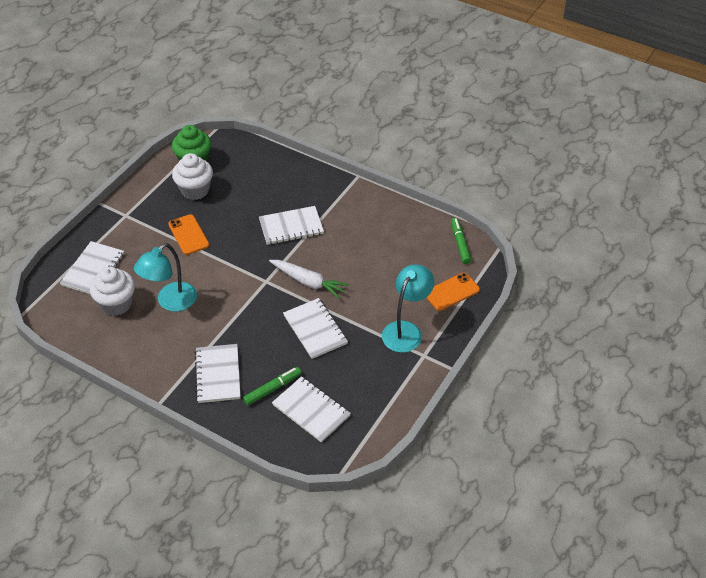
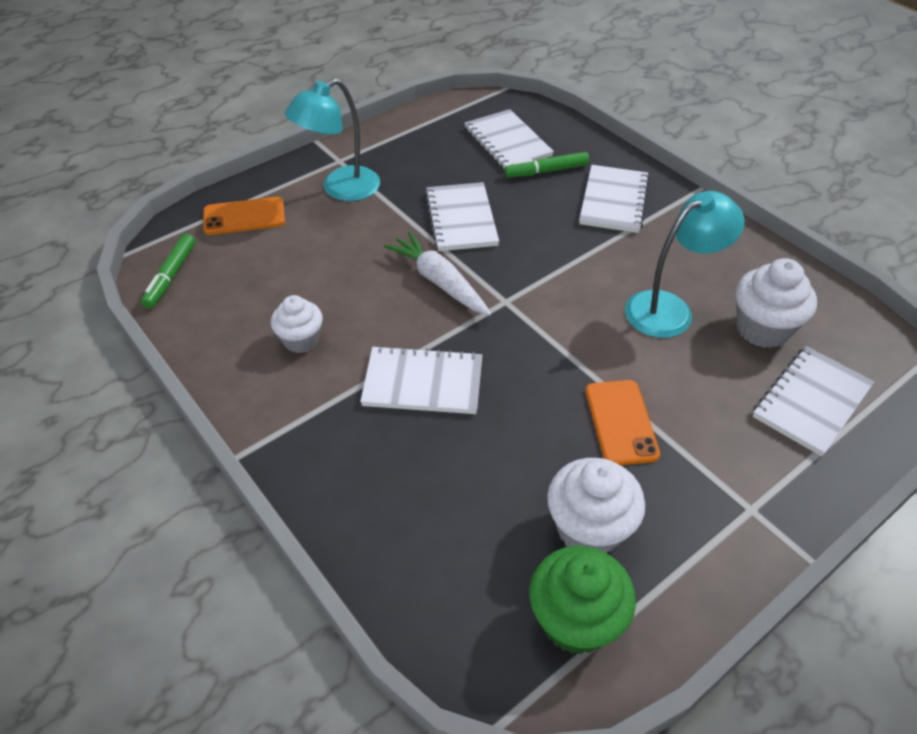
camera: 160 degrees left, 0 degrees up
none -> white cupcake [271,295,323,353]

